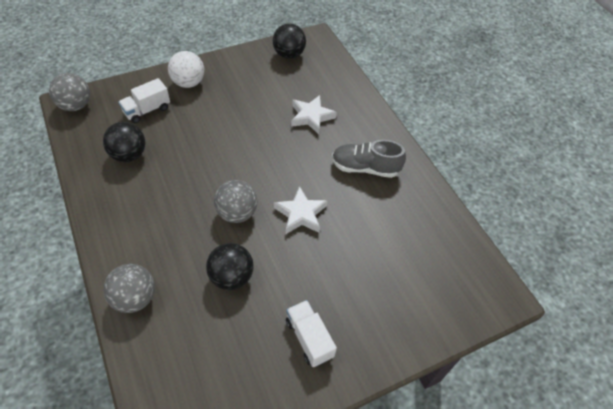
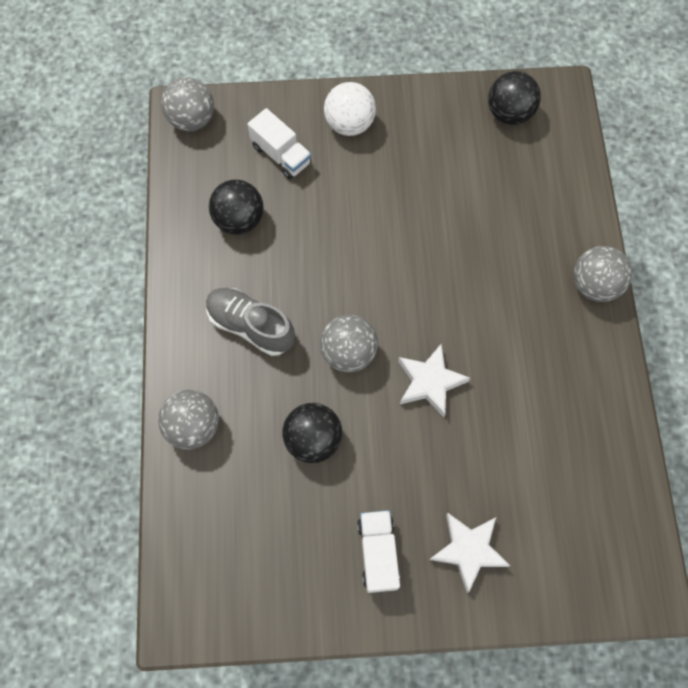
camera: 25 degrees right, 15 degrees up
white truck [118,78,170,123] -> white truck turned 120 degrees counterclockwise [248,108,311,179]
white star [291,95,337,134] -> white star moved to [429,513,510,593]
grey shoe [332,140,406,178] -> grey shoe moved to [206,288,295,356]
none -> grey ball [573,246,632,302]

